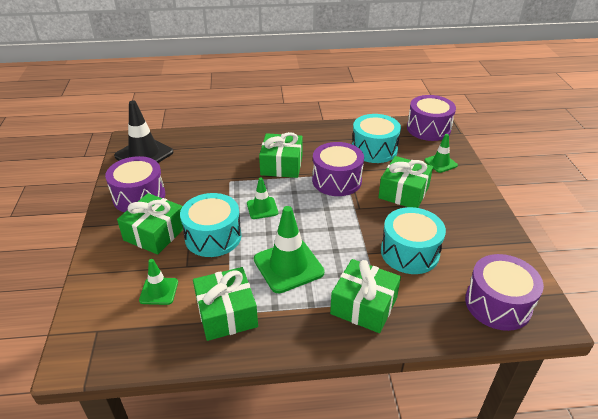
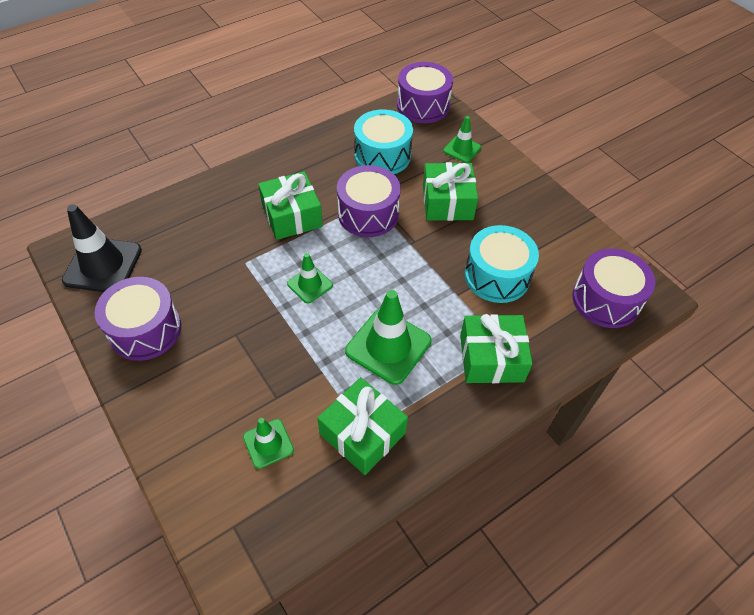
camera: 30 degrees left, 15 degrees up
green gift [117,193,183,255] -> none
turquoise drum [180,193,241,257] -> none

